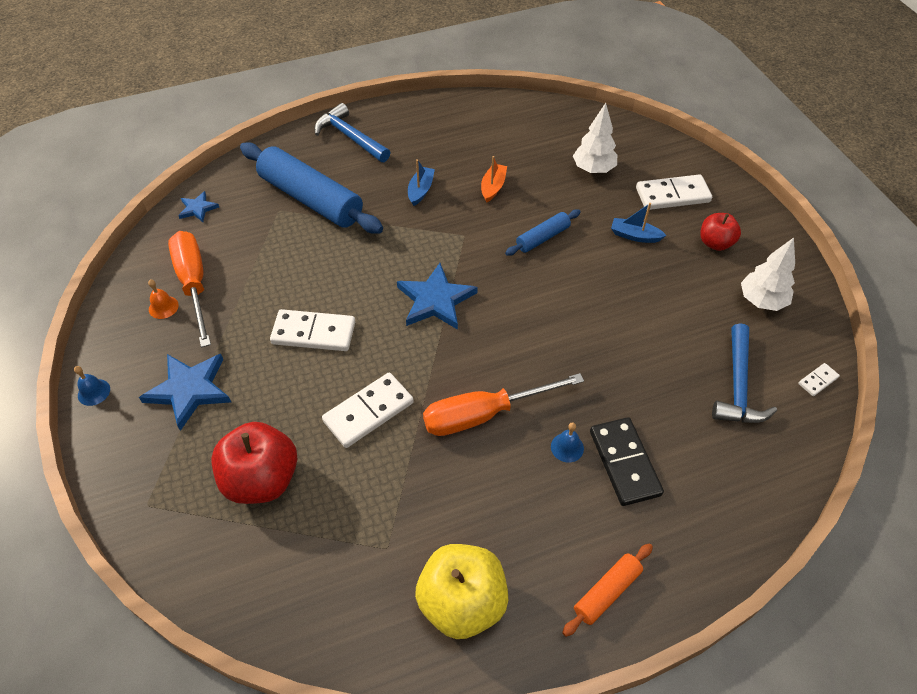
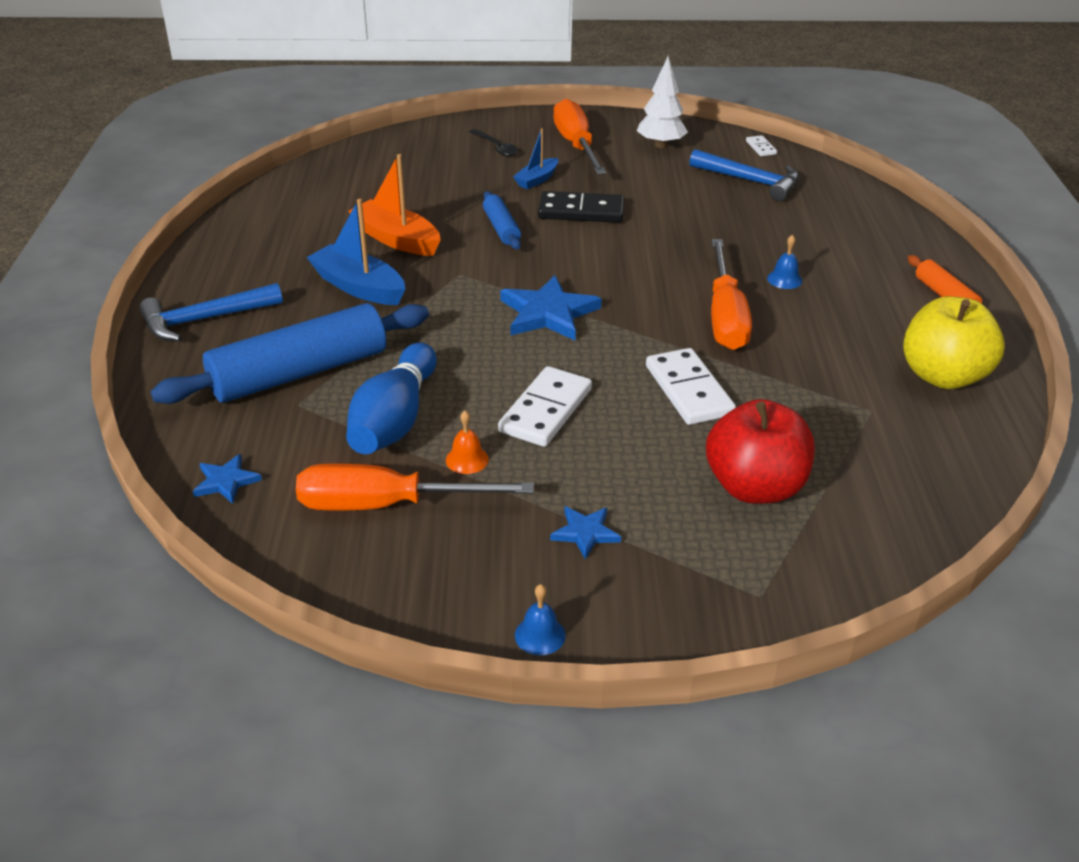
camera: 70 degrees left, 15 degrees down
blue star [139,354,231,431] -> blue star [550,506,621,560], size x0.54
orange bell [148,280,179,319] -> orange bell moved to [446,411,489,474]
blue boat [408,159,435,206] -> blue boat [307,199,405,305], size x1.68
orange boat [481,156,507,203] -> orange boat [348,154,441,256], size x1.68
white tree [573,103,617,173] -> none
black domino [590,417,664,506] -> black domino moved to [538,191,624,223]
white domino [636,174,712,210] -> black spoon [469,129,518,156]
red apple [700,213,741,251] -> orange screwdriver [553,99,606,175]
none -> blue bowling pin [346,343,437,454]

